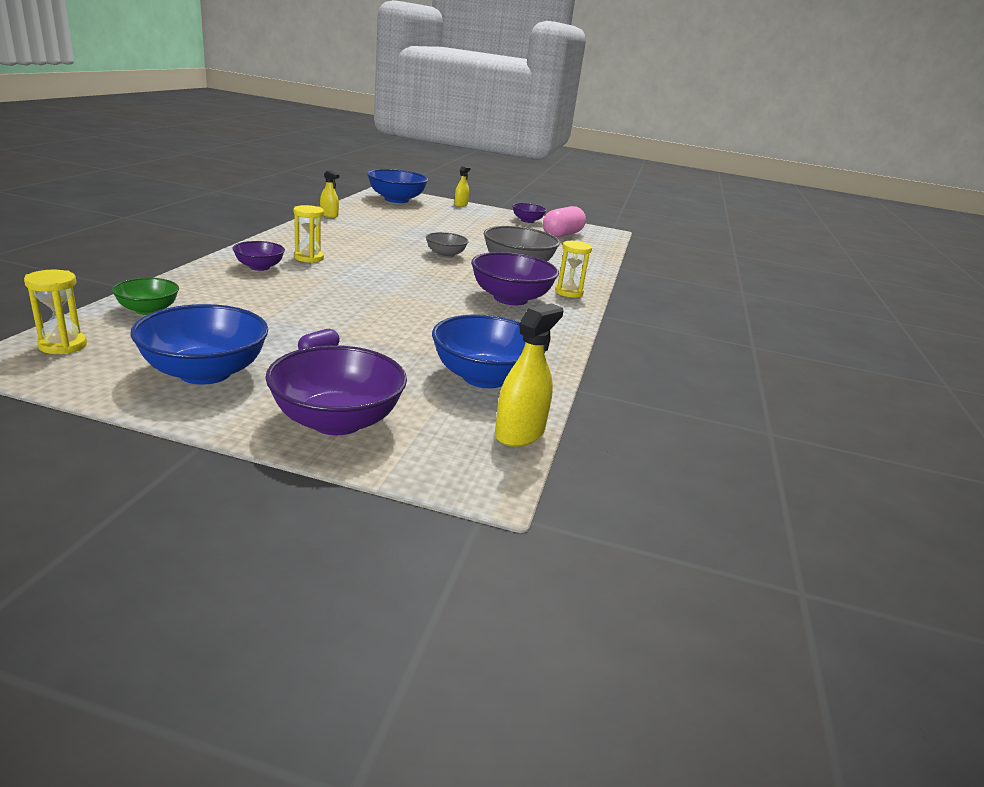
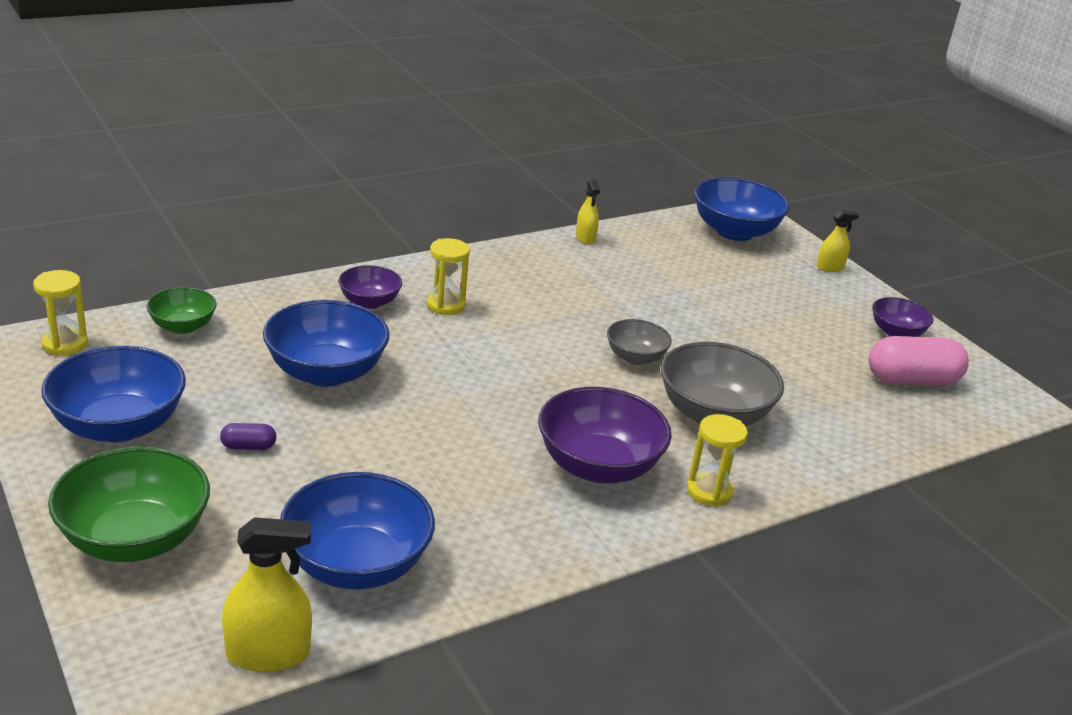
camera: 45 degrees right, 5 degrees up
purple bowl [265,345,407,435] -> green bowl [48,446,210,562]
none -> blue bowl [263,300,390,387]

